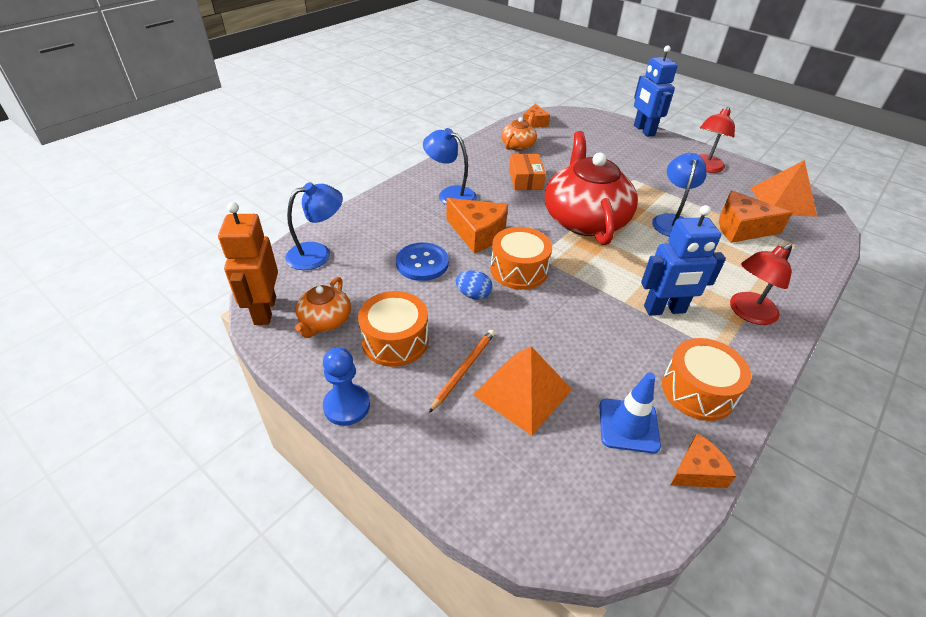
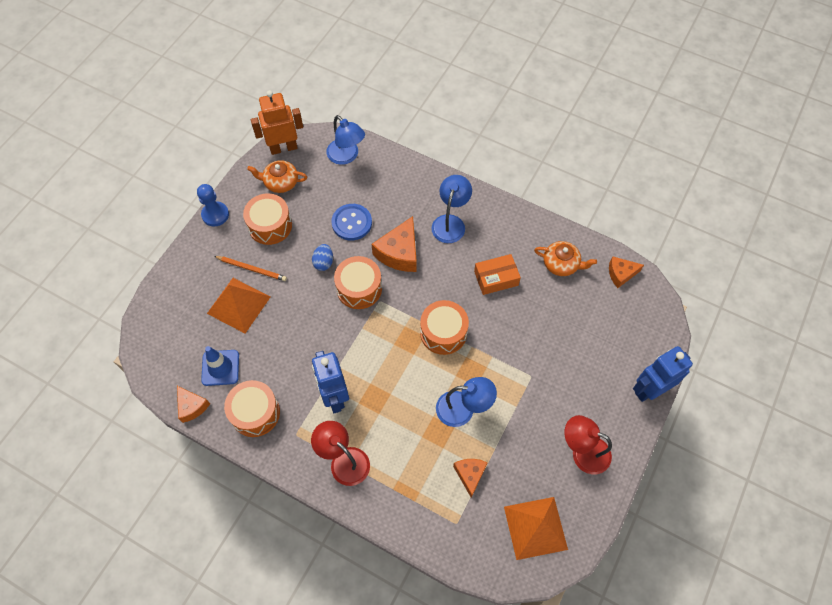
camera: 80 degrees right, 20 degrees up
red teapot [545,131,638,245] -> orange drum [420,300,469,355]
orange cheese [719,191,792,243] -> orange cheese [453,459,488,498], size x0.61

